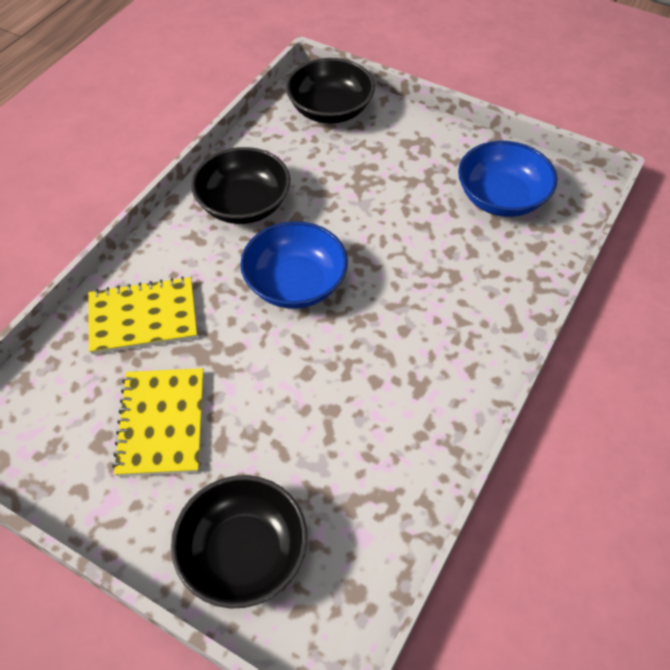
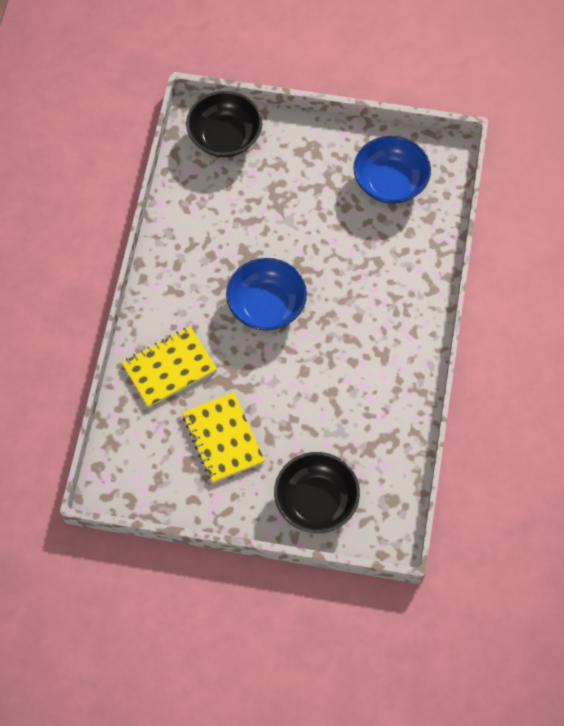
camera: 20 degrees left, 10 degrees up
black bowl [191,147,290,224] -> none

